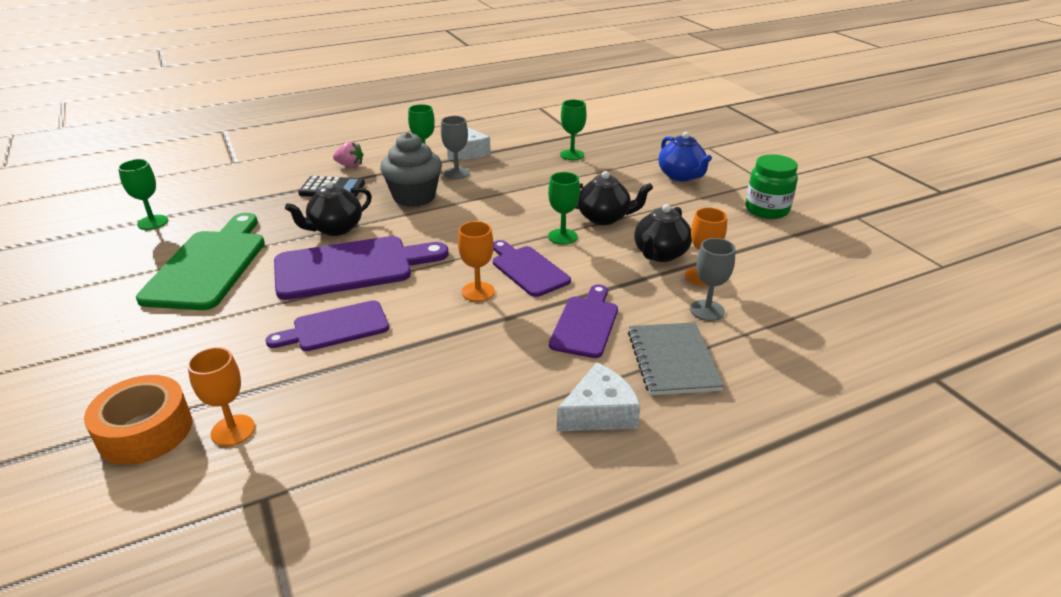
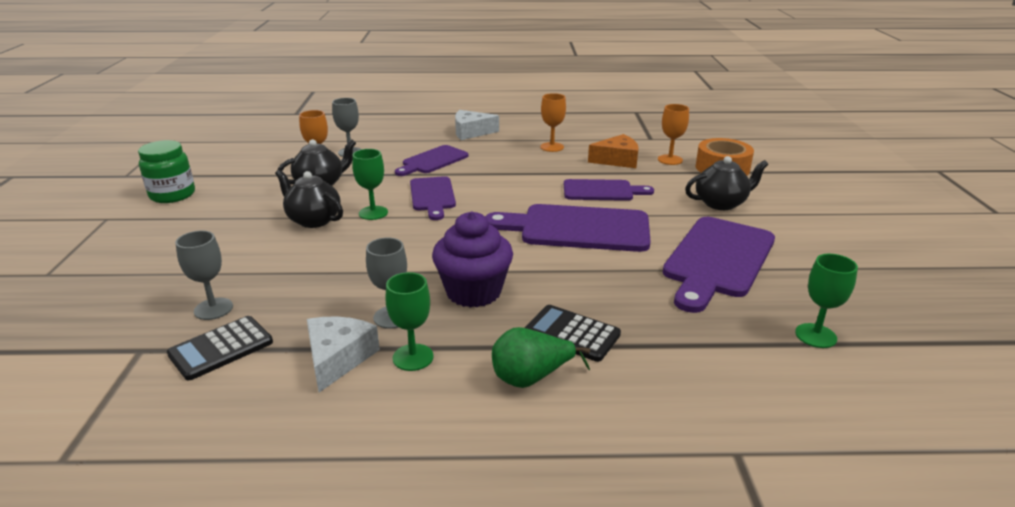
camera: 155 degrees left, 5 degrees down
green cutting board [136,213,265,310] -> purple cutting board [663,217,775,313]
black teapot [285,181,372,236] -> black teapot moved to [685,156,768,210]
pink strawberry [333,141,363,168] -> green pear [492,327,590,388]
grey cupcake [380,132,442,207] -> purple cupcake [432,211,513,308]
orange goblet [458,221,495,302] -> orange goblet moved to [540,93,566,152]
green goblet [560,100,587,160] -> grey goblet [175,230,233,320]
grey notebook [628,322,724,395] -> none
blue teapot [659,132,712,181] -> none
none -> black calculator [167,316,273,380]
none -> orange cheese [588,134,639,168]

